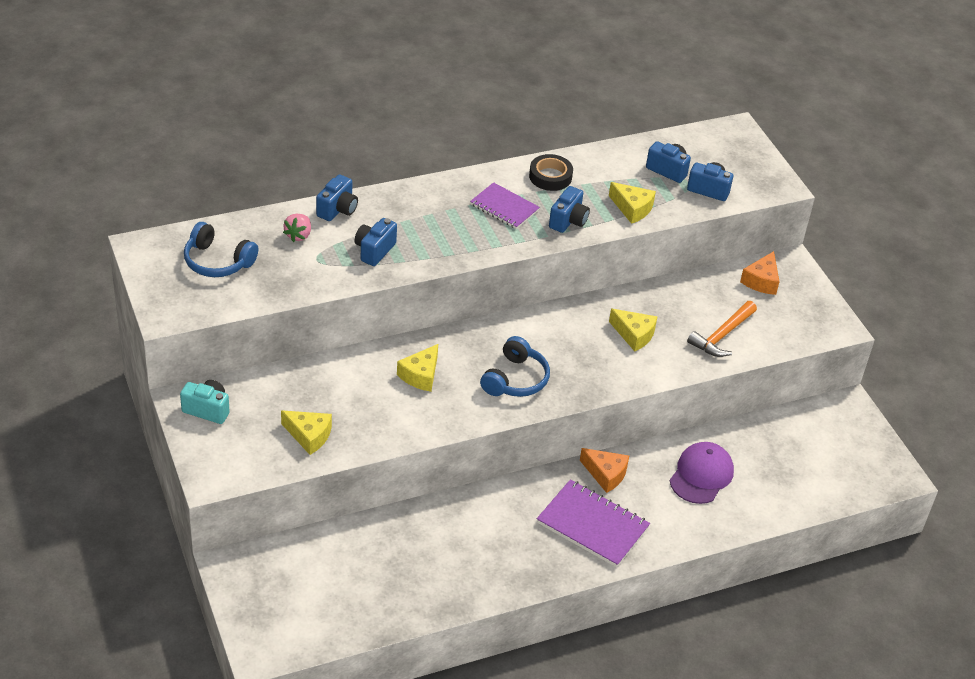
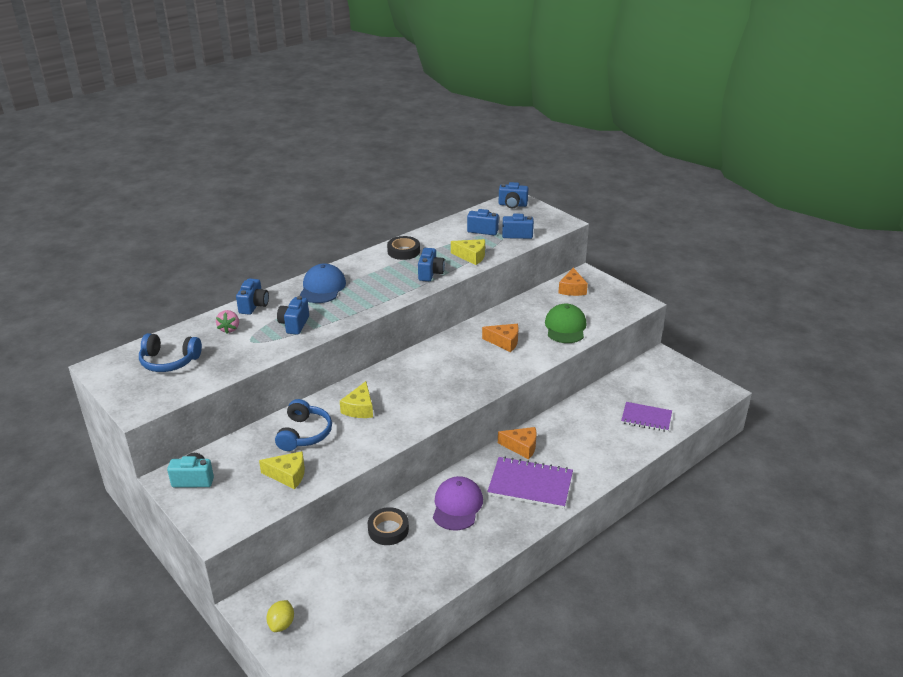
camera: 15 degrees left, 10 degrees down
purple notebook [470,182,540,229] -> purple notebook moved to [621,402,672,432]
blue headphones [480,336,550,397] -> blue headphones moved to [275,399,332,451]
yellow cheese [609,309,657,351] -> orange cheese [482,324,519,352]
purple cap [670,442,734,504] -> purple cap moved to [433,476,483,531]
orange hammer [687,301,757,357] -> green cap [545,304,587,343]
none -> yellow lemon [266,600,294,632]
none -> blue cap [300,263,346,303]
none -> black tape [368,507,409,545]
none -> blue camera [499,182,528,208]

